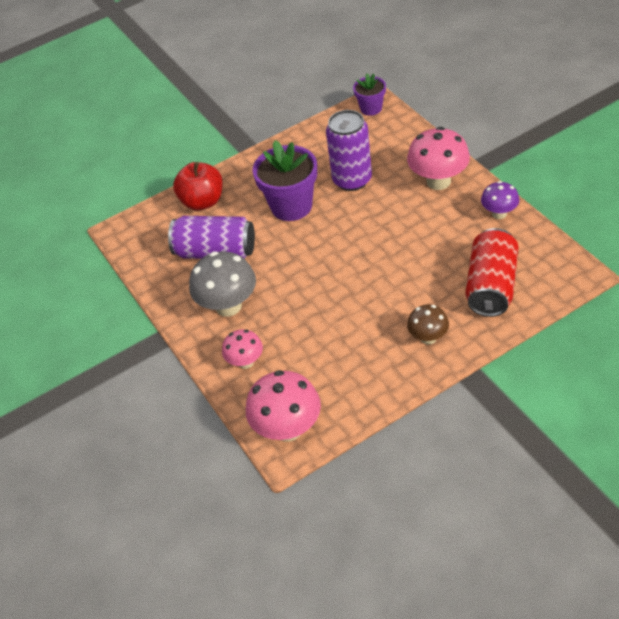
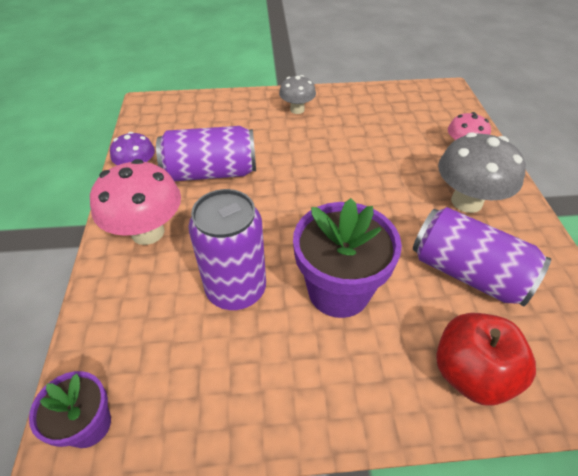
camera: 160 degrees left, 0 degrees up
pink mushroom [246,370,321,442] -> none
brown mushroom [407,305,449,344] -> grey mushroom [279,75,316,114]
red can [465,228,518,317] -> none
none -> purple can [156,126,256,181]

